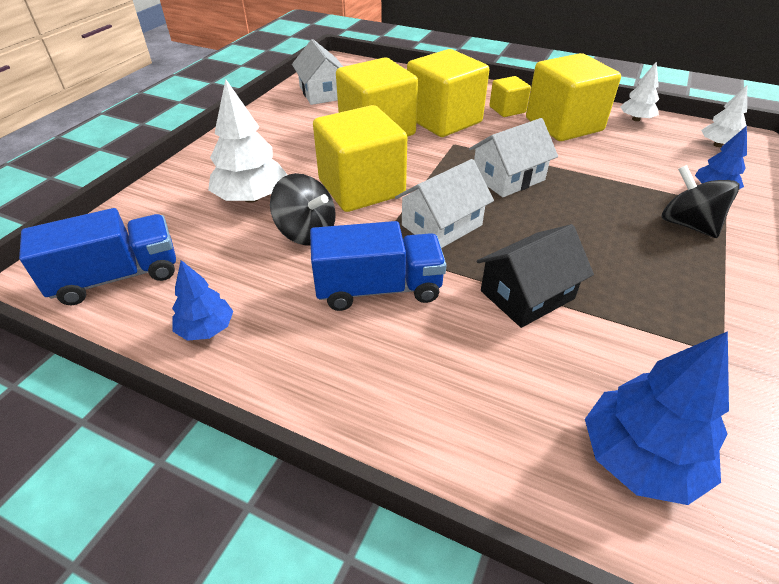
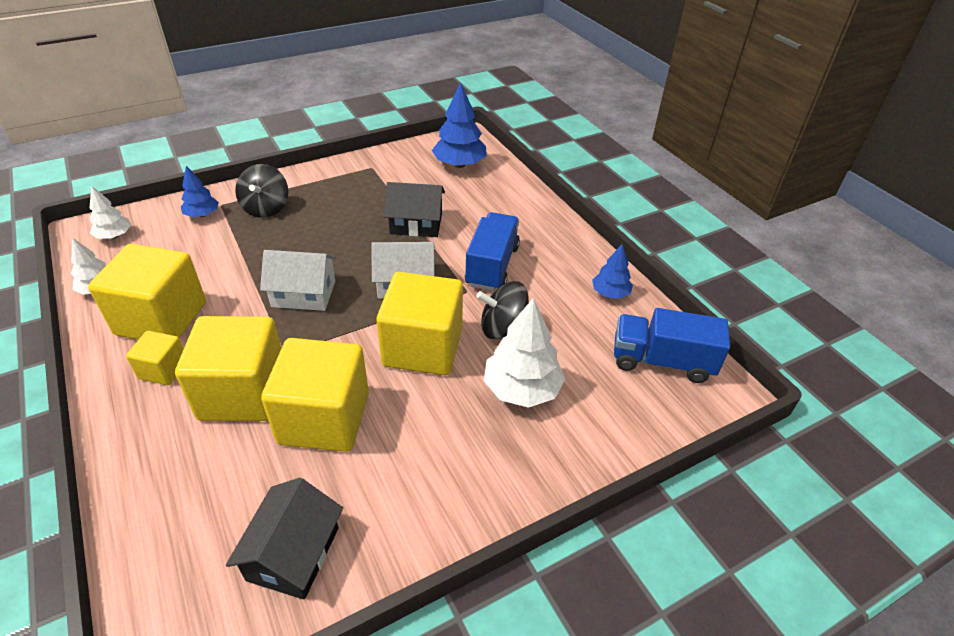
camera: 145 degrees left, 0 degrees up
black spinning top [270,173,336,245] -> black spinning top turned 75 degrees counterclockwise [476,281,529,339]
white house [292,39,343,105] -> black house [226,478,343,600]
blue truck [310,221,446,311] -> blue truck turned 75 degrees clockwise [465,212,520,291]

